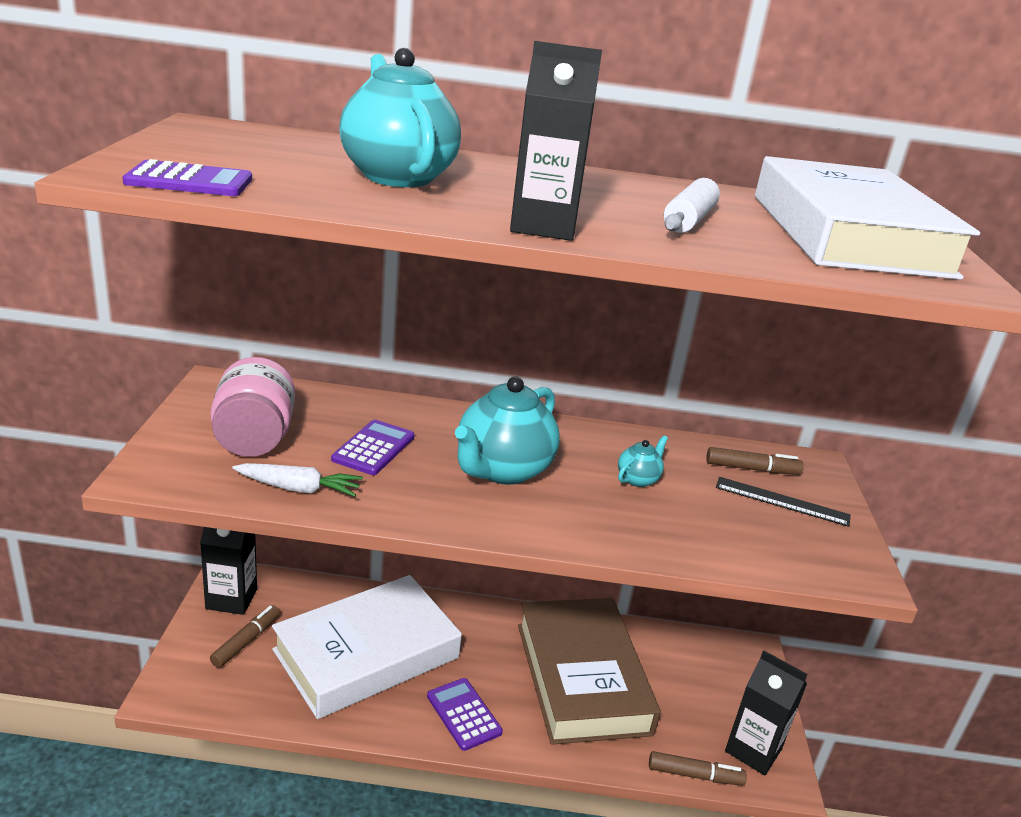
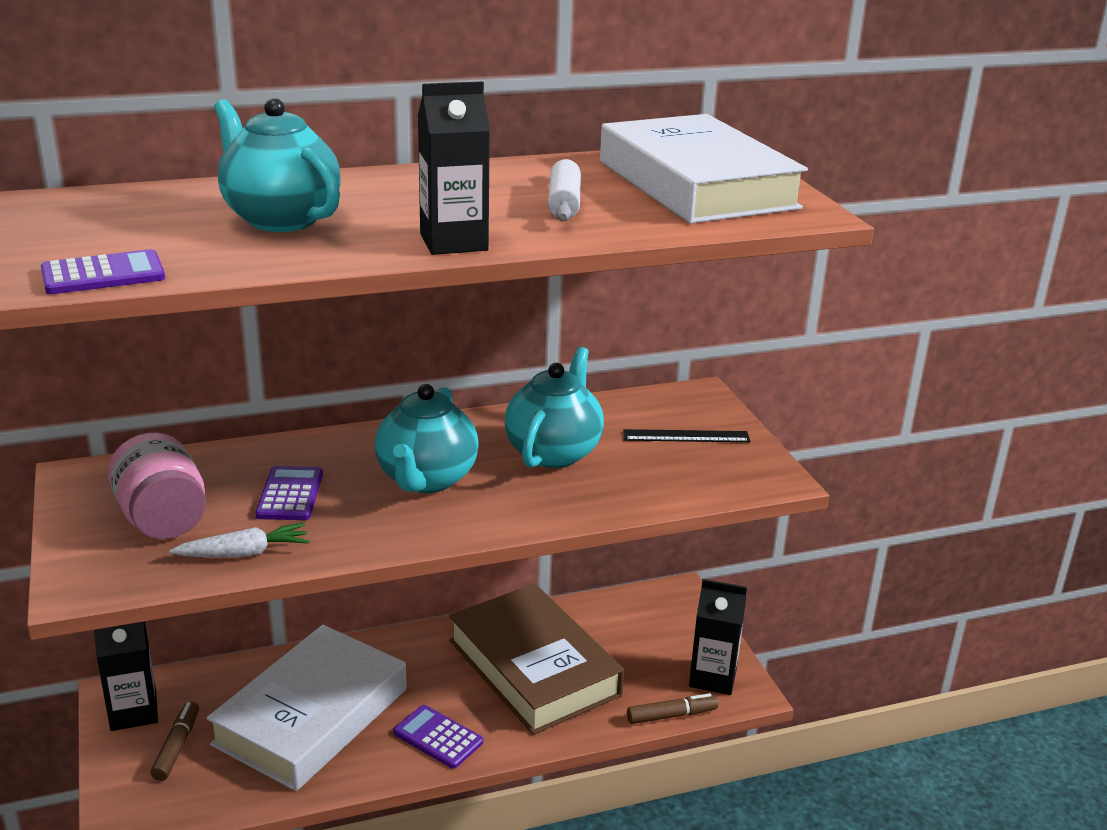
camera: 20 degrees left, 0 degrees up
turquoise teapot [618,435,668,487] -> turquoise teapot [505,347,604,468], size x2.19
brown marker [706,447,804,475] -> none

